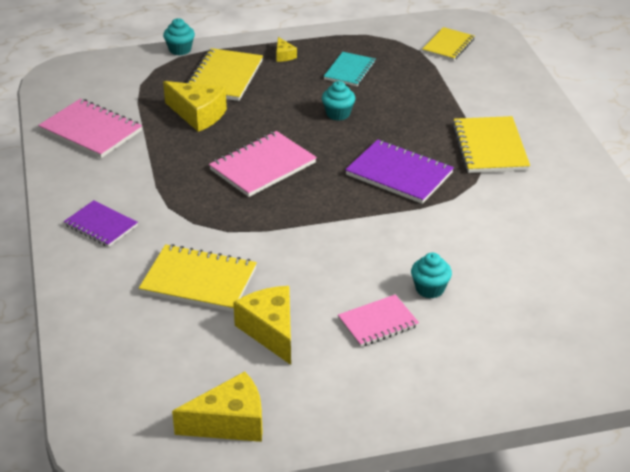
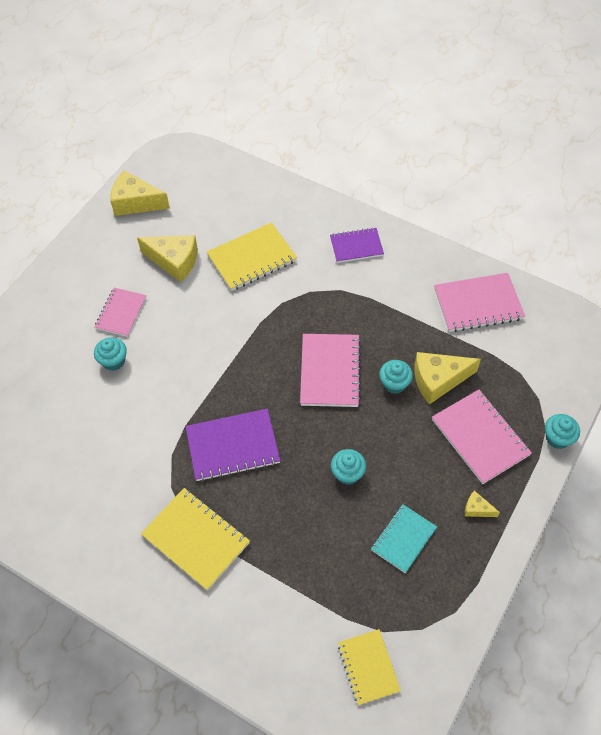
camera: 135 degrees right, 20 degrees up
yellow cheese [172,371,263,442] -> yellow cheese turned 75 degrees clockwise [110,171,170,216]
yellow notebook [188,48,263,101] -> pink notebook [432,390,532,484]
turquoise notebook [324,52,376,86] -> turquoise notebook turned 60 degrees clockwise [371,504,437,573]
none -> turquoise cupcake [379,360,413,394]

